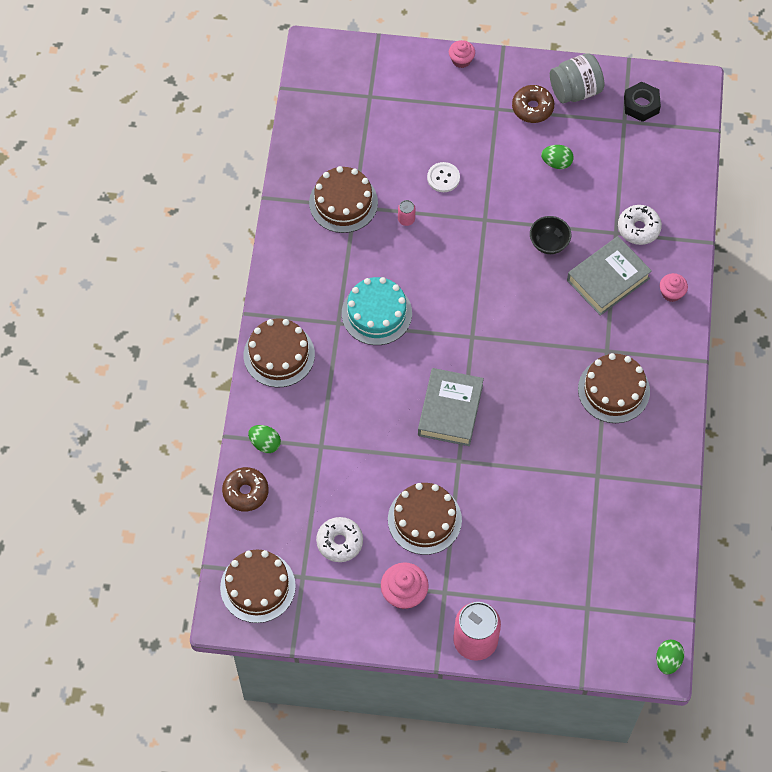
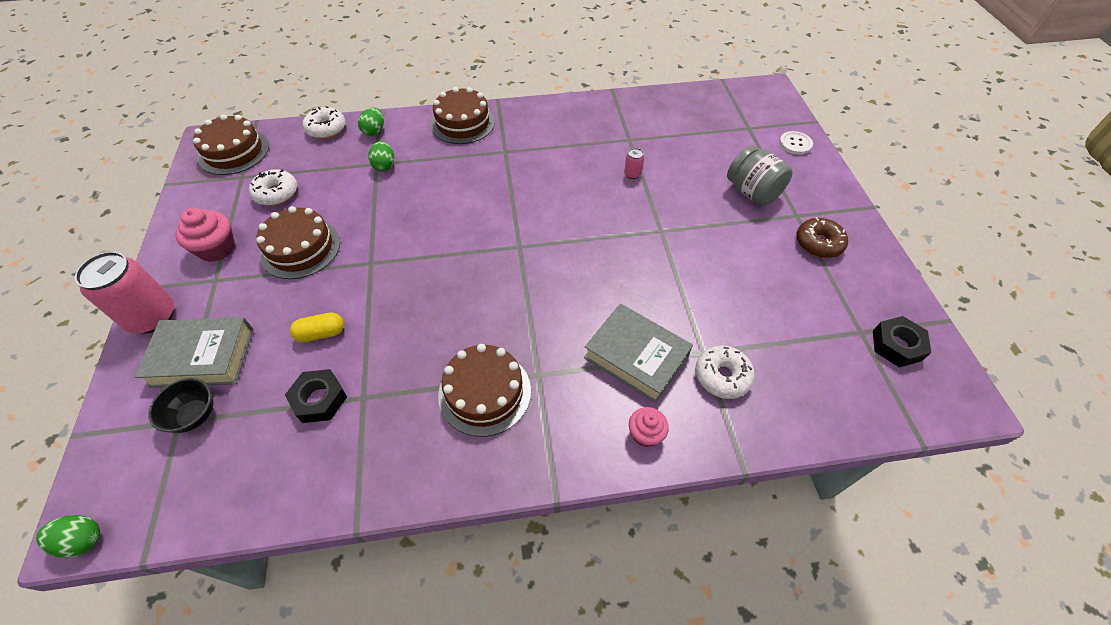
camera: 75 degrees right, 10 degrees down
brown donut [222,467,269,512] -> white donut [303,106,346,139]
brown cake [309,166,378,233] -> none
turquoise cake [342,277,412,345] -> none
grey book [418,368,484,446] -> grey book moved to [135,317,253,388]
white button [427,162,460,192] -> white button moved to [779,131,813,155]
pink cupcake [449,40,475,68] -> none
black bowl [530,216,571,254] -> black bowl moved to [148,378,214,433]
green egg [541,145,574,169] -> green egg moved to [368,141,394,171]
grey jar [550,53,604,104] -> grey jar moved to [727,145,793,206]
none -> black nut [285,369,347,423]
none -> yellow capsule [290,312,344,342]

